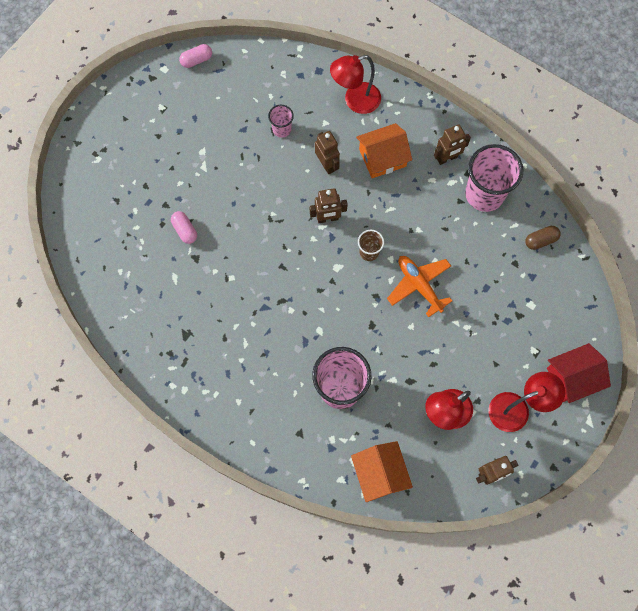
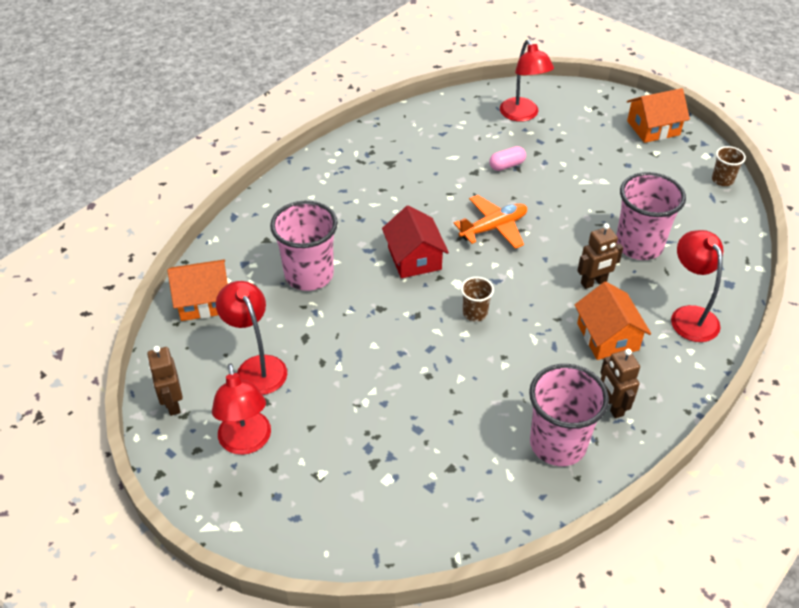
camera: 95 degrees right, 25 degrees down
pink capsule [179,44,212,68] -> brown cup [712,146,746,186]
pink cup [268,105,294,138] -> pink cup [617,172,686,260], size x2.04
brown robot [310,188,348,223] -> none
orange plane [387,256,452,317] -> orange plane moved to [454,195,527,249]
brown capsule [525,226,561,250] -> none
red house [547,343,611,403] -> red house moved to [382,206,449,278]
none -> red lamp [500,39,554,122]
none -> orange house [627,88,690,143]

